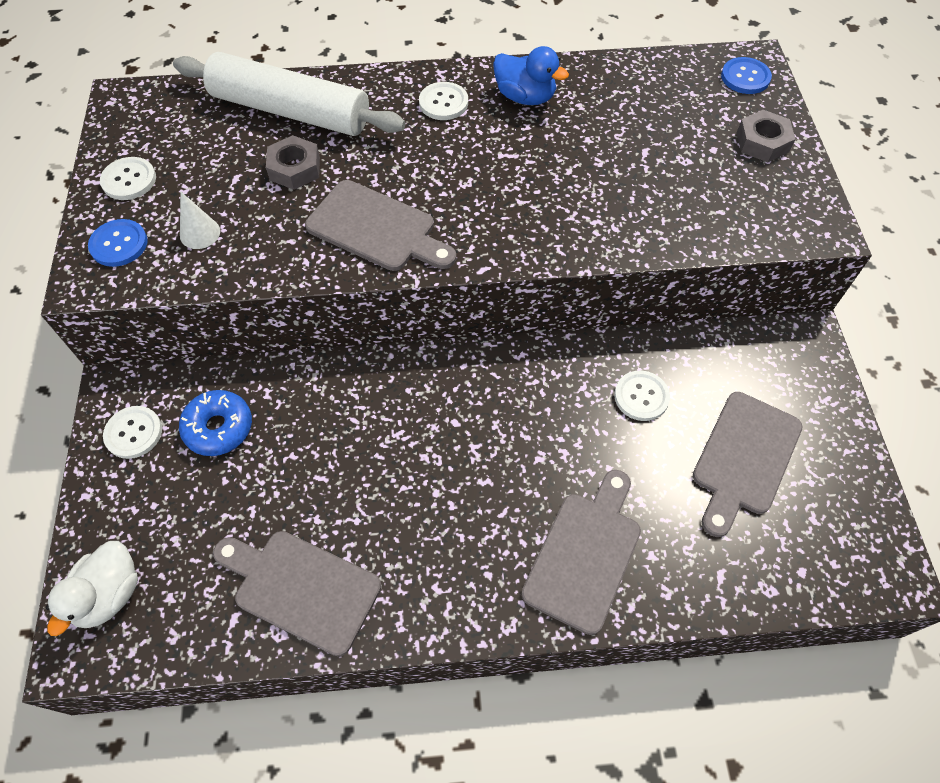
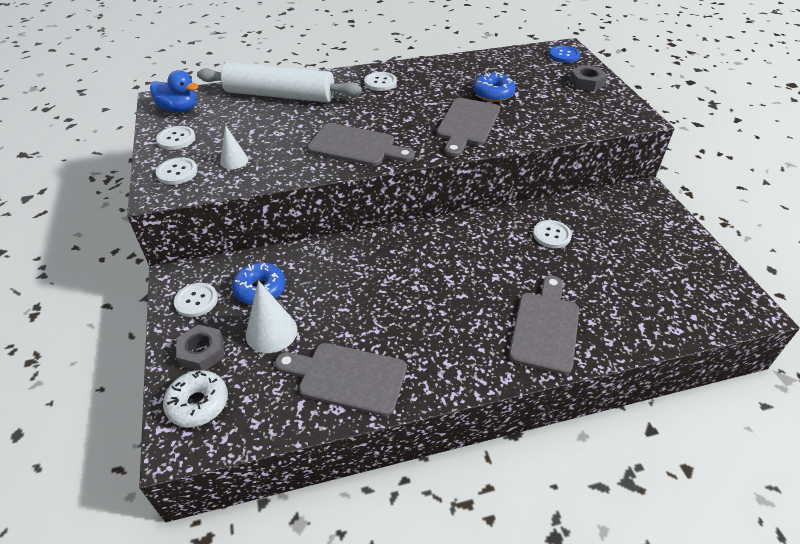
camera: 10 degrees left, 15 degrees down
white duck [46,541,138,636] -> white donut [163,370,228,428]
blue button [88,219,148,267] -> white button [156,157,198,185]
grey nut [266,135,320,190] -> grey nut moved to [176,325,224,370]
blue duck [493,46,569,105] -> blue duck moved to [150,70,198,112]
grey cutting board [693,392,803,537] -> grey cutting board moved to [436,98,500,157]
none -> white cone [246,280,298,353]
none -> blue donut [473,72,516,102]

